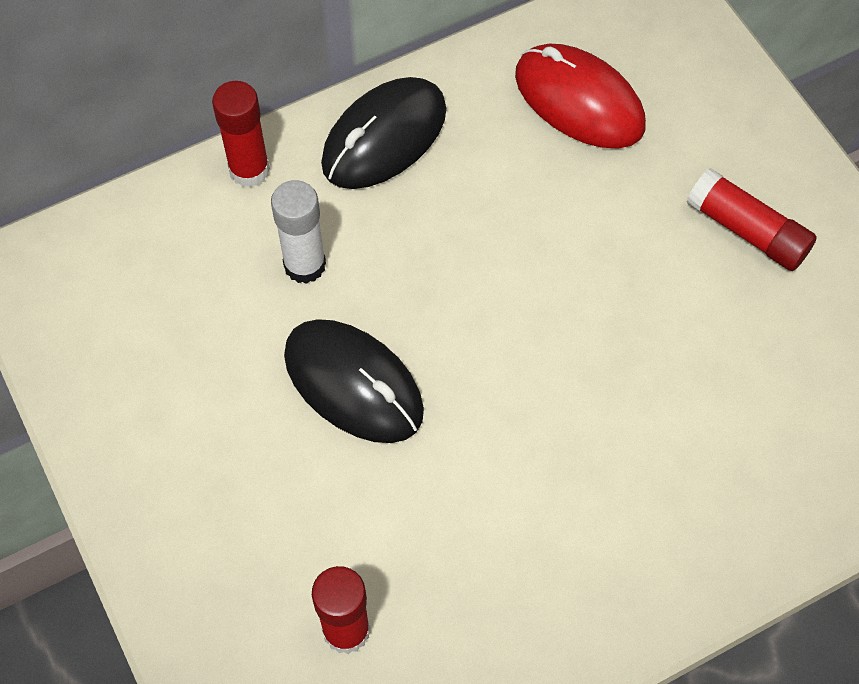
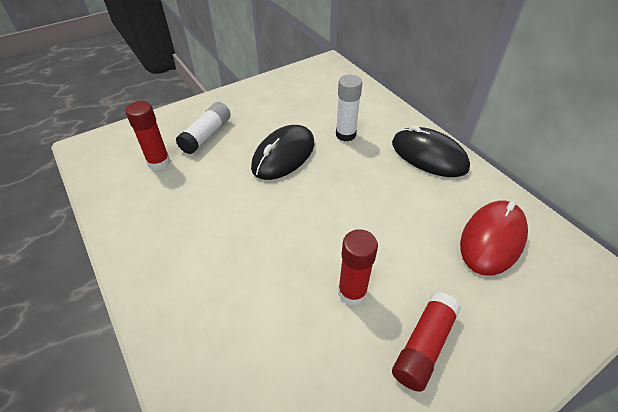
camera: 85 degrees right, 15 degrees down
red glue stick [212,81,270,187] -> red glue stick moved to [338,229,378,306]
none -> white glue stick [176,102,231,154]

